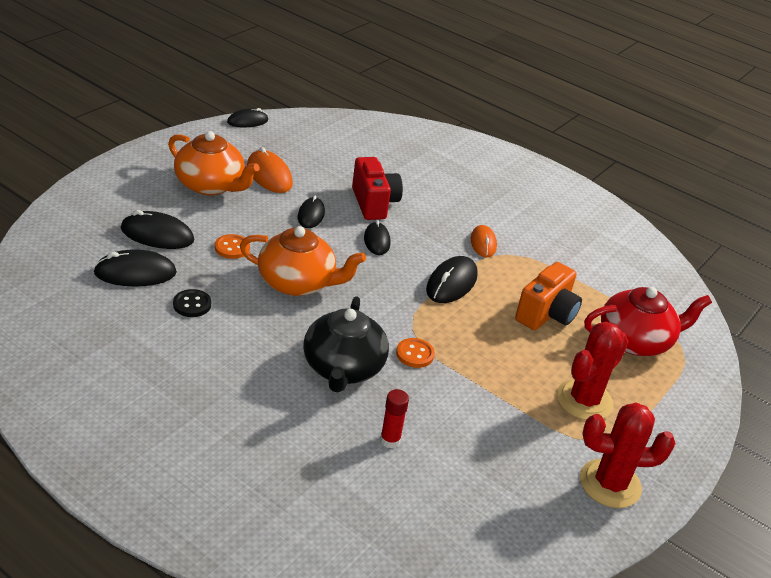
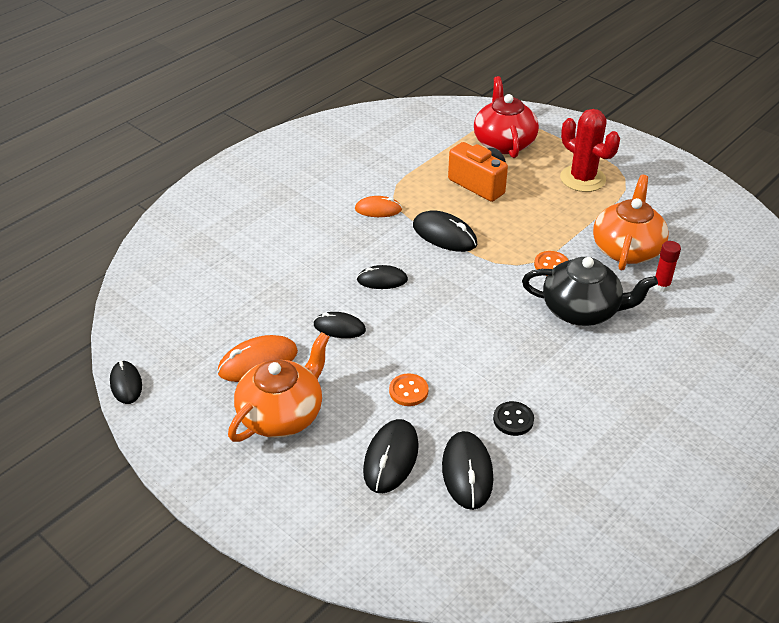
camera: 80 degrees left, 5 degrees up
orange teapot [240,226,366,296] -> orange teapot moved to [593,175,668,271]
red camera [352,157,403,220] -> none
red cactus [580,402,676,508] -> none

